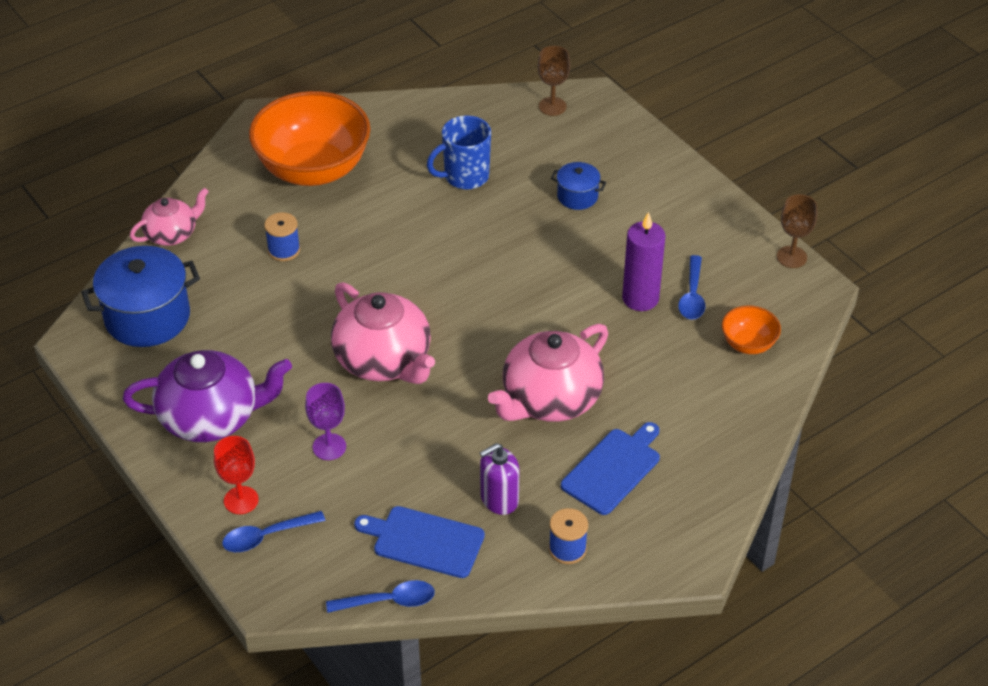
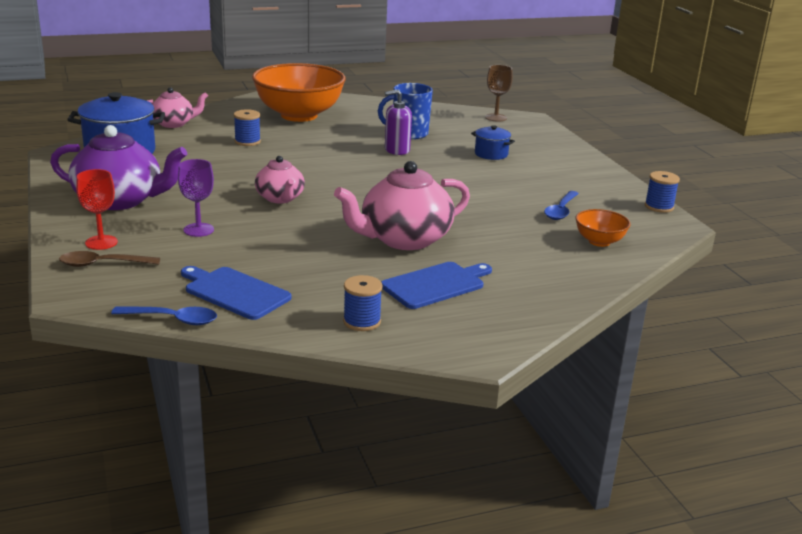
camera: 15 degrees right, 20 degrees down
blue spoon [222,511,326,552] -> brown spoon [59,251,160,267]
pink teapot [331,282,435,384] -> pink teapot [255,156,305,203], size x0.58
purple soap dispenser [480,443,519,515] -> purple soap dispenser moved to [385,90,412,155]
purple candle [622,212,666,311] -> none
brown goblet [777,194,817,268] -> blue spool [645,171,680,213]

